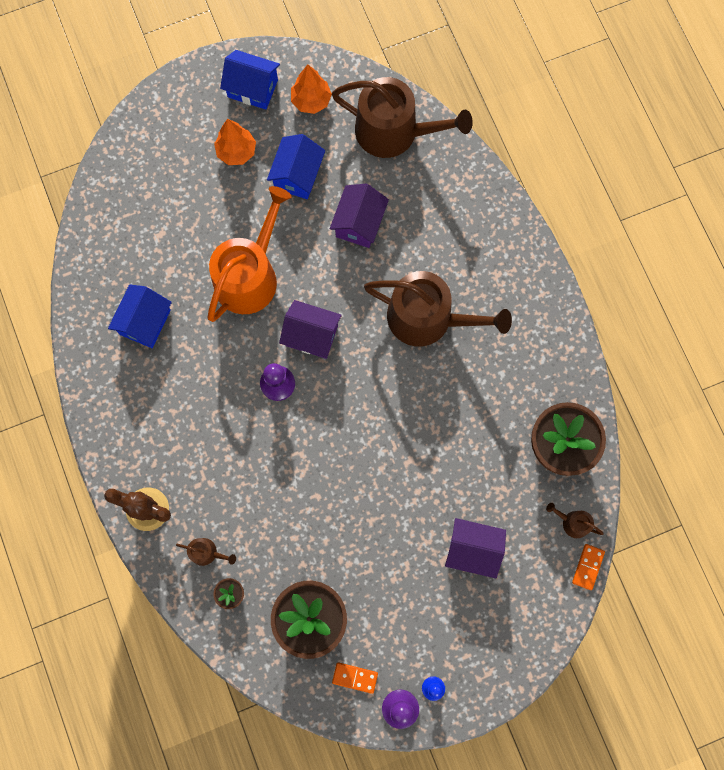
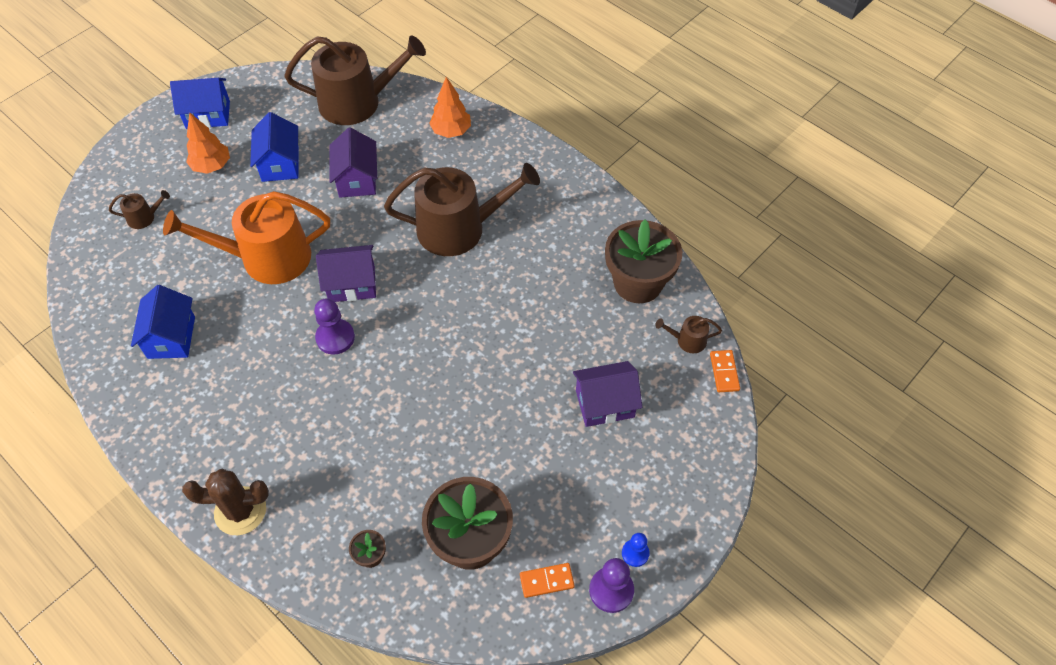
camera: 25 degrees left, 20 degrees down
brown watering can [176,538,236,566] -> brown watering can moved to [109,190,170,229]
orange watering can [208,186,292,322] -> orange watering can turned 105 degrees counterclockwise [163,191,330,284]
orange tree [291,64,332,114] -> orange tree moved to [429,77,471,138]

